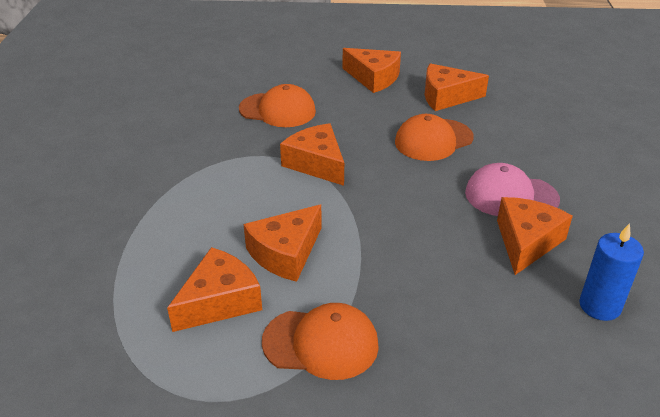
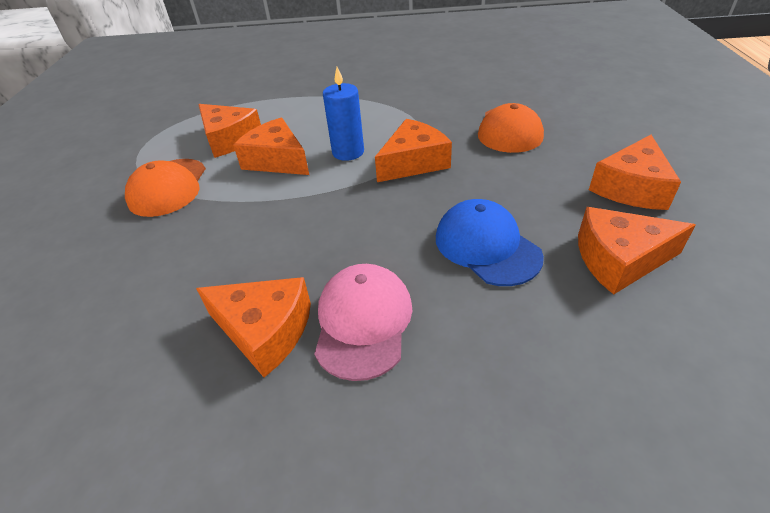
camera: 90 degrees right, 5 degrees up
orange cap [395,114,474,161] -> blue cap [436,199,544,286]
orange cheese [425,63,489,111] -> orange cheese turned 90 degrees counterclockwise [578,207,696,295]
blue candle [579,223,644,321] -> blue candle moved to [323,67,364,161]

